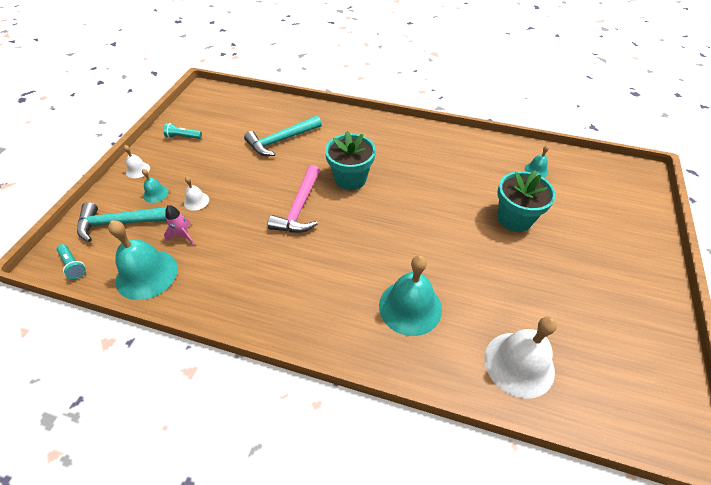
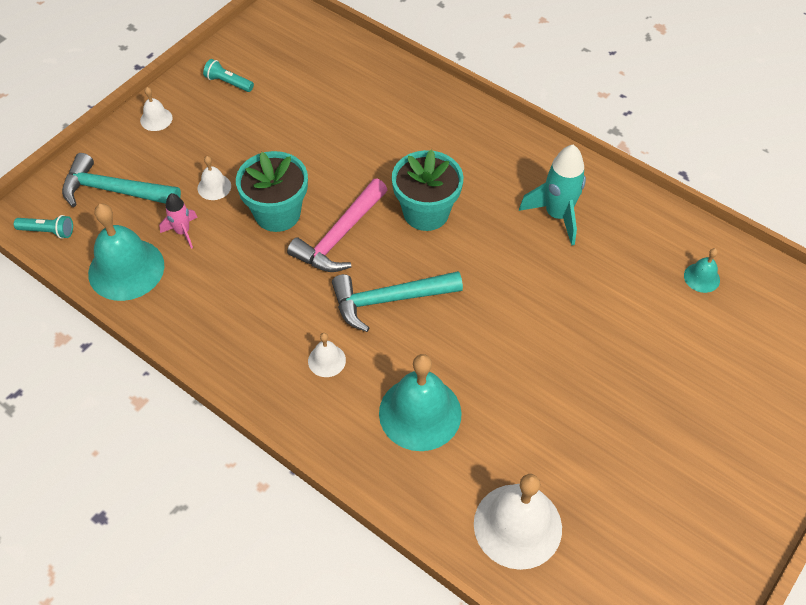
camera: 20 degrees right, 5 degrees up
turquoise flashlight [57,244,86,279] -> turquoise flashlight turned 60 degrees counterclockwise [14,215,73,239]
turquoise bell [142,169,169,203] -> none
turquoise hammer [244,115,322,156] -> turquoise hammer moved to [332,271,463,332]
turquoise flower pot [498,171,556,232] -> turquoise flower pot moved to [236,151,308,232]
none -> white bell [308,333,346,377]
none -> turquoise rocket [519,145,586,246]

